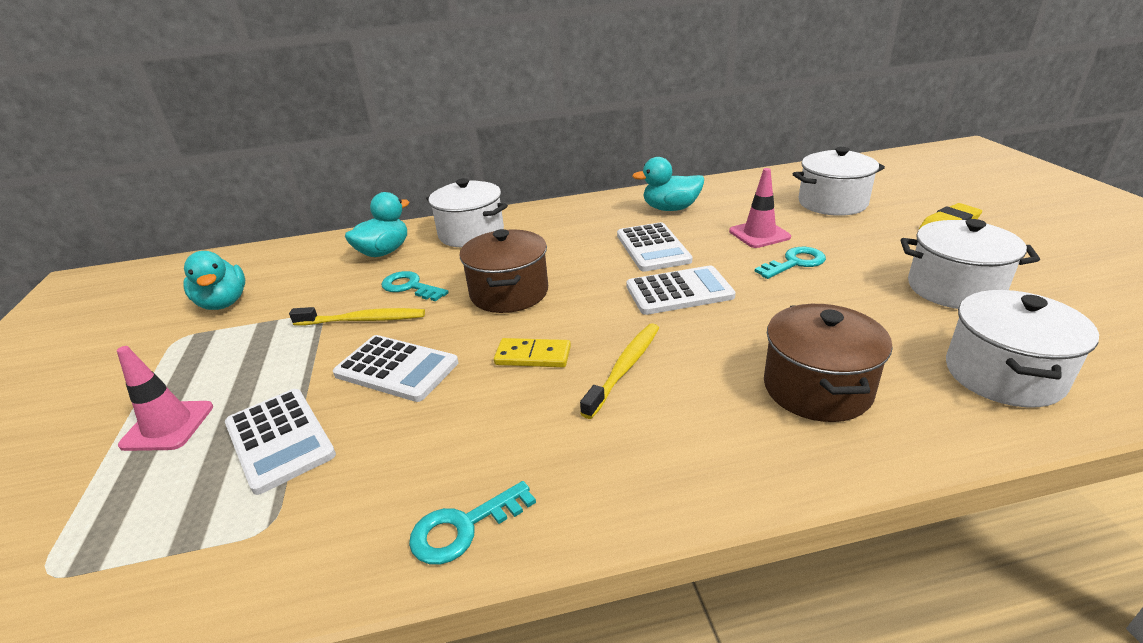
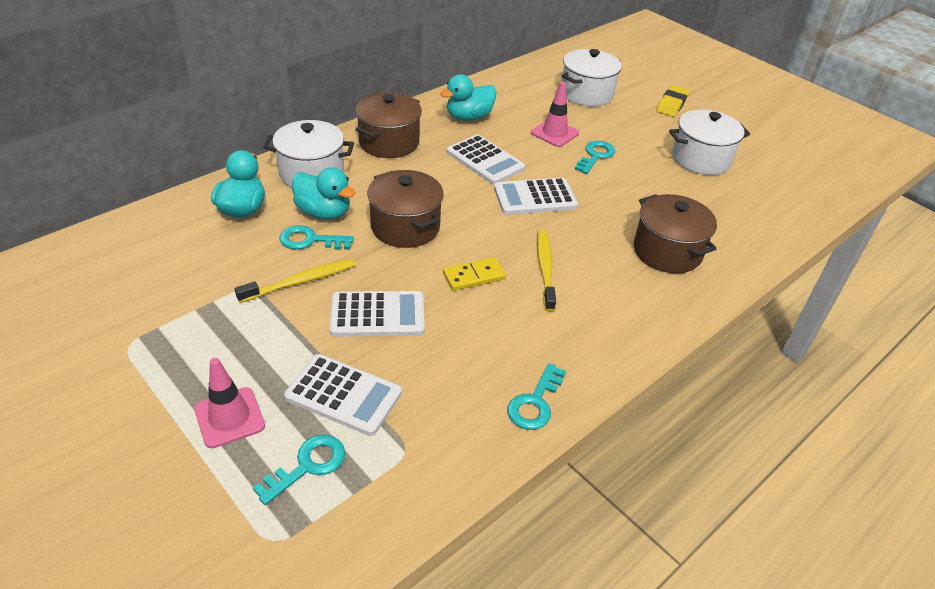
camera: 35 degrees left, 10 degrees up
turquoise duck [183,251,245,310] -> turquoise duck moved to [292,167,355,219]
white calculator [626,266,736,315] -> white calculator turned 150 degrees counterclockwise [494,178,578,215]
white pot [946,290,1099,407] -> none
none -> turquoise key [253,435,345,505]
none -> brown pot [355,92,422,158]

